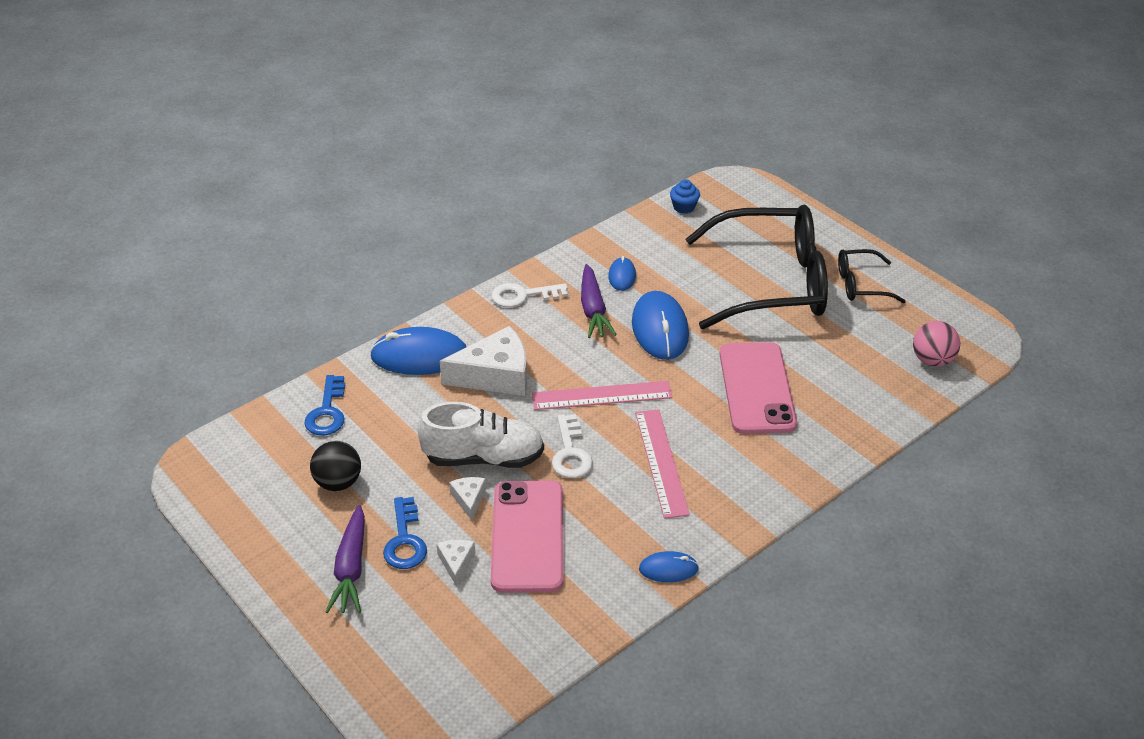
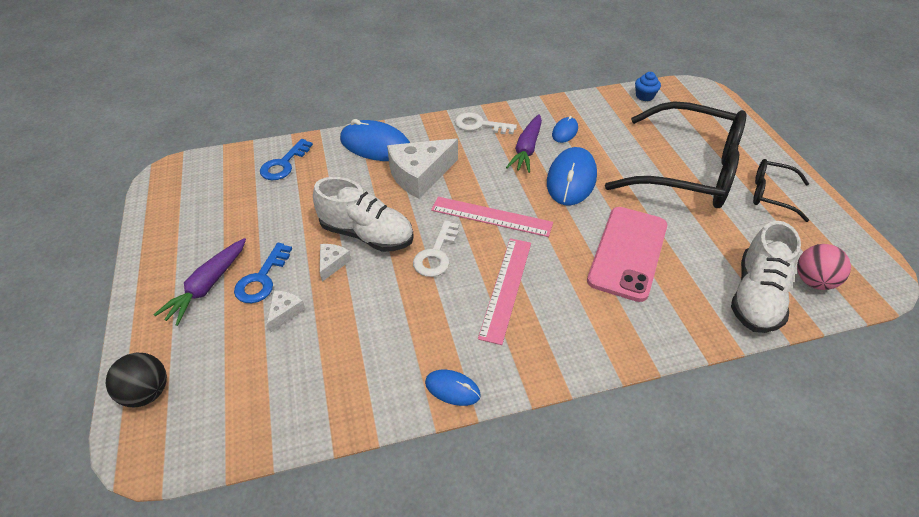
camera: 25 degrees right, 5 degrees up
black ball [310,441,361,491] -> black ball moved to [106,353,167,407]
white cheese [440,326,527,396] -> white cheese turned 135 degrees clockwise [387,138,458,199]
pink phone [491,481,563,593] -> none
none -> white shoe [731,221,801,333]

